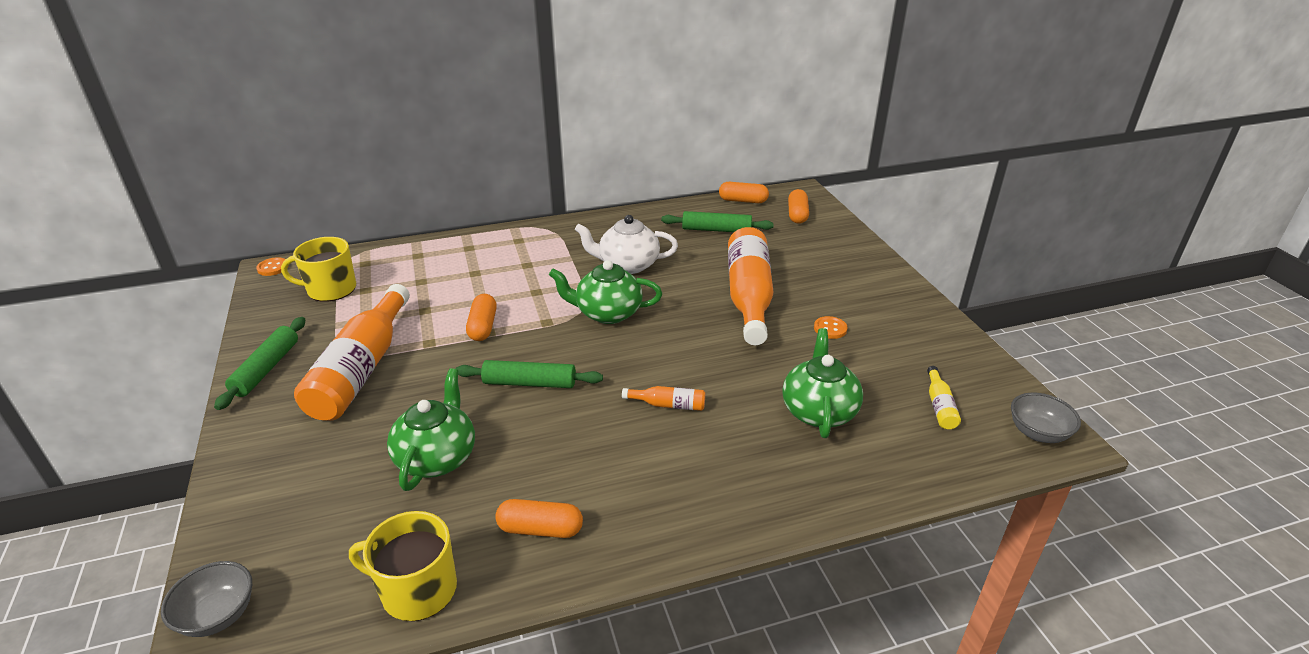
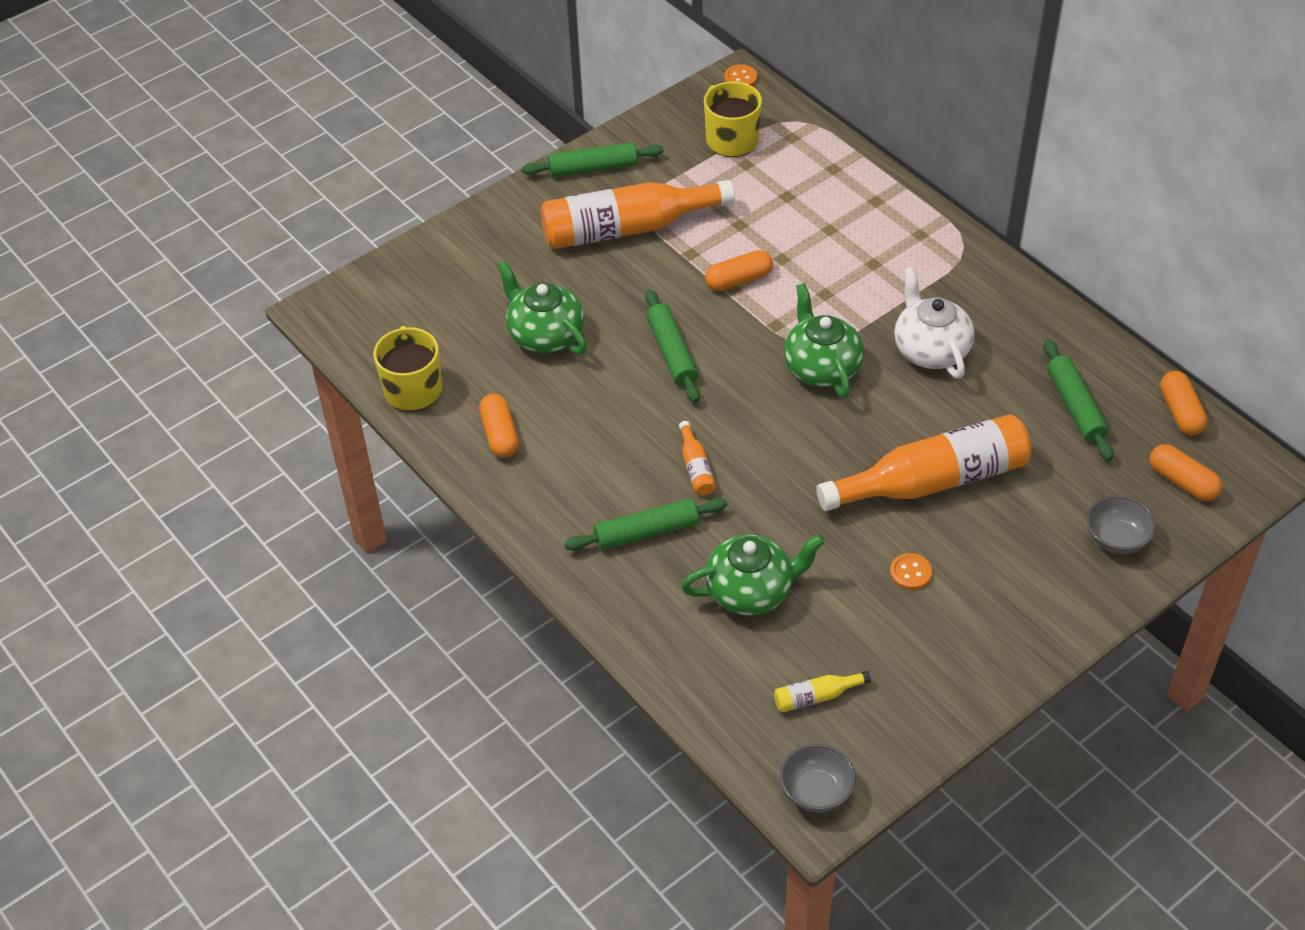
camera: 70 degrees right, 15 degrees up
grey bowl [161,561,252,637] -> grey bowl moved to [1087,495,1156,554]
green teapot [387,368,475,491] -> green teapot turned 120 degrees counterclockwise [497,261,587,355]
orange capsule [788,189,809,224] -> orange capsule turned 60 degrees clockwise [1150,444,1222,501]
none -> green rolling pin [564,498,727,551]

